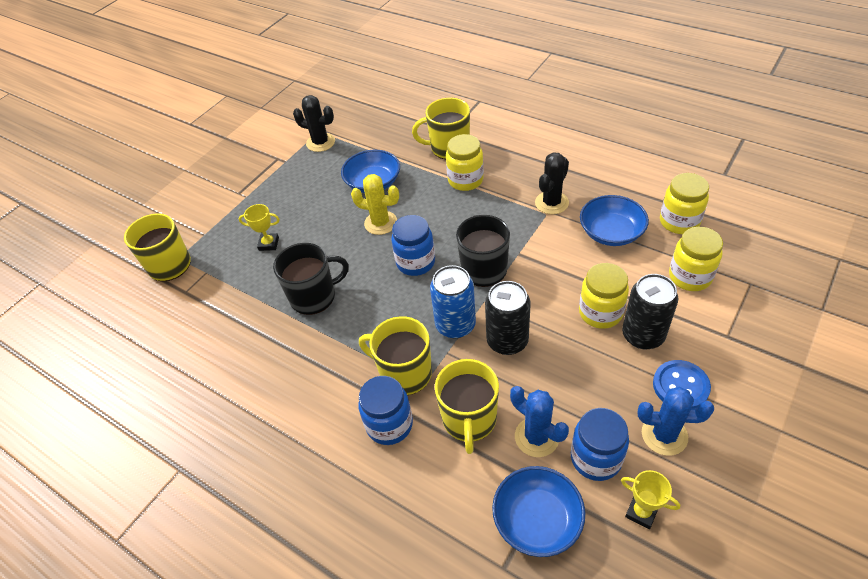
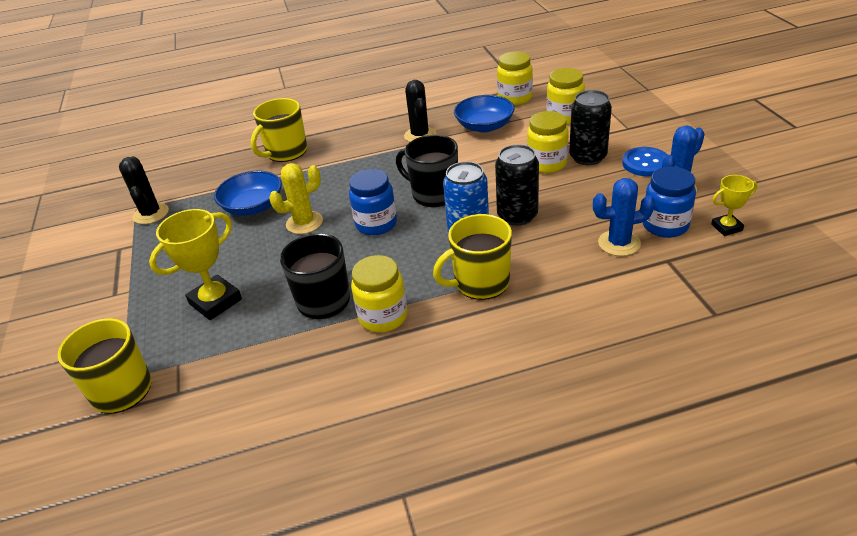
camera: 50 degrees left, 10 degrees down
yellow trophy [239,204,280,251] -> yellow trophy [149,209,242,320], size x1.76
black cactus [293,95,335,152] -> black cactus turned 75 degrees counterclockwise [119,156,169,224]
blue jar [358,376,413,445] -> none
yellow mug [435,359,499,454] -> none
yellow jar [446,134,484,191] -> yellow jar moved to [351,255,408,332]
blue bowl [492,466,585,557] -> none

